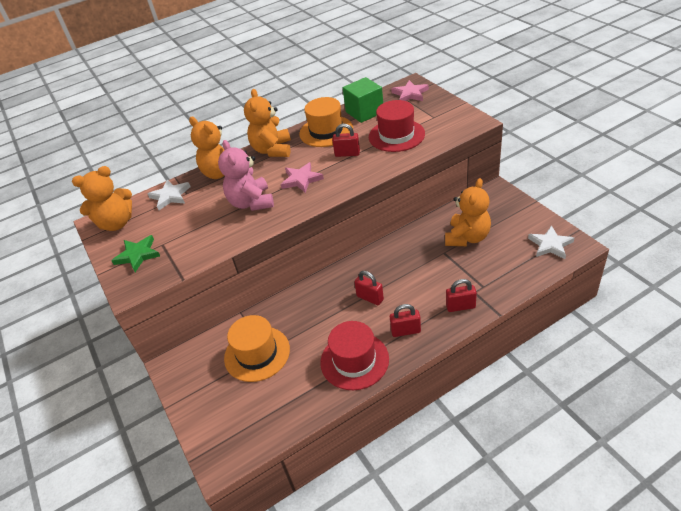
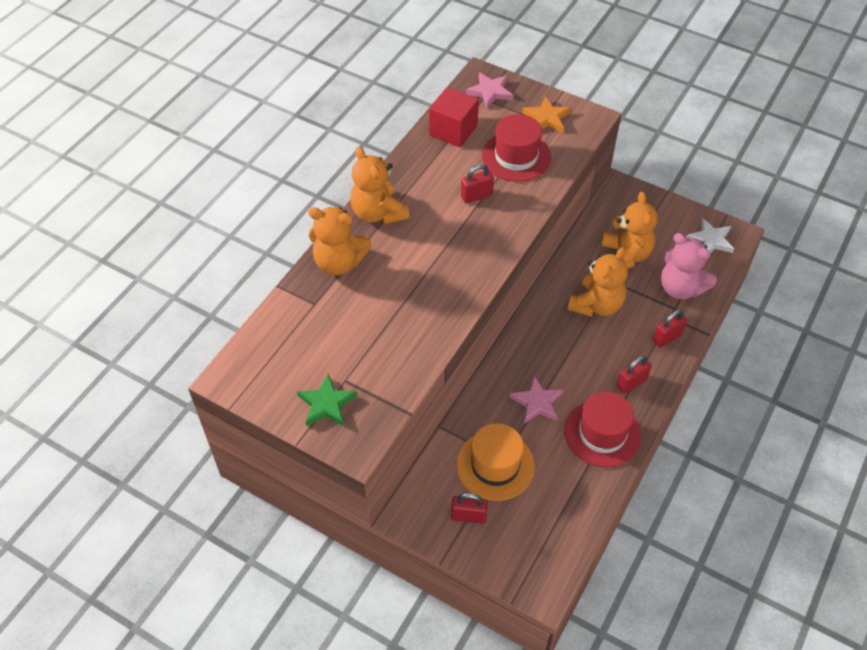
camera: 35 degrees left, 10 degrees up
orange teddy bear [72,166,132,231] -> orange teddy bear moved to [568,247,628,317]
white star [148,180,190,210] -> none
pink teddy bear [218,140,274,211] -> pink teddy bear moved to [661,233,717,299]
pink star [281,162,324,193] -> pink star moved to [510,376,563,423]
orange hat [299,97,353,147] -> none
green cube [343,77,383,123] -> red cube [429,87,479,148]
red padlock [354,271,384,305] -> red padlock moved to [451,493,488,524]
none -> orange star [522,96,571,132]

